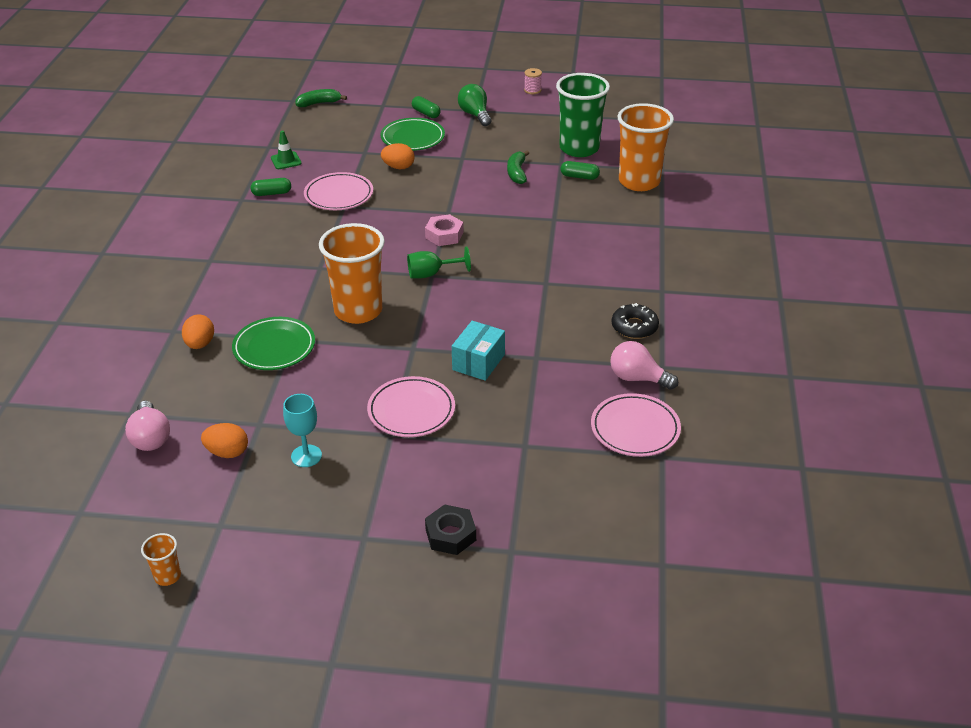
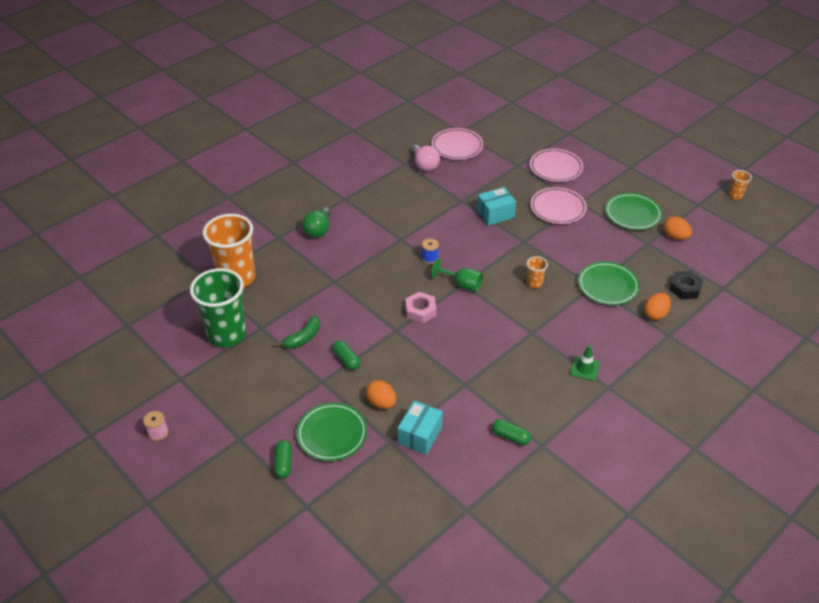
camera: 140 degrees left, 5 degrees up
pink light bulb [125,401,170,451] -> none
green traffic cone [271,131,302,169] -> green traffic cone moved to [570,345,600,381]
turquoise goblet [283,394,322,467] -> green plate [605,193,662,230]
green banana [295,89,347,107] -> none
pink plate [304,172,373,210] -> pink plate moved to [530,149,583,182]
orange cup [319,223,385,324] -> orange cup [527,257,548,288], size x0.43
black nut [425,504,476,555] -> black nut moved to [669,271,704,299]
green light bulb [458,84,491,126] -> green light bulb moved to [302,207,331,238]
green capsule [561,161,600,180] -> green capsule moved to [333,340,360,370]
black donut [612,303,659,339] -> none
none -> turquoise box [398,400,443,455]
none -> blue spool [422,238,439,264]

